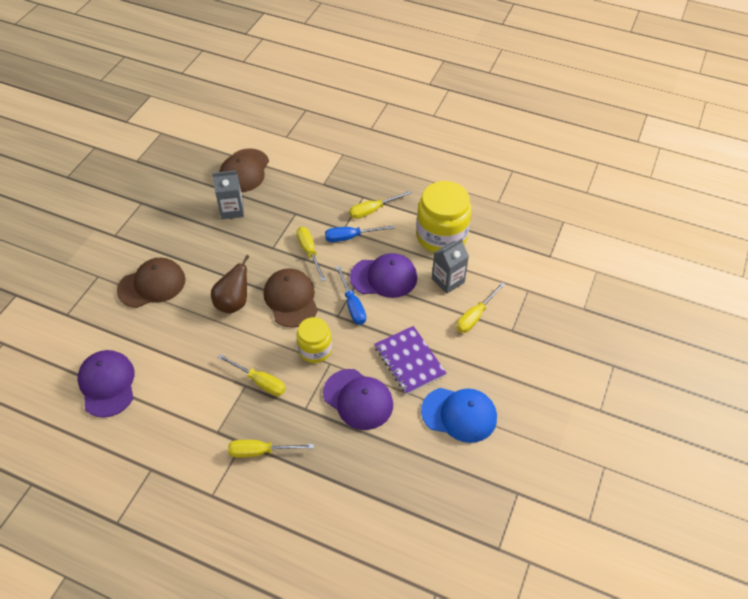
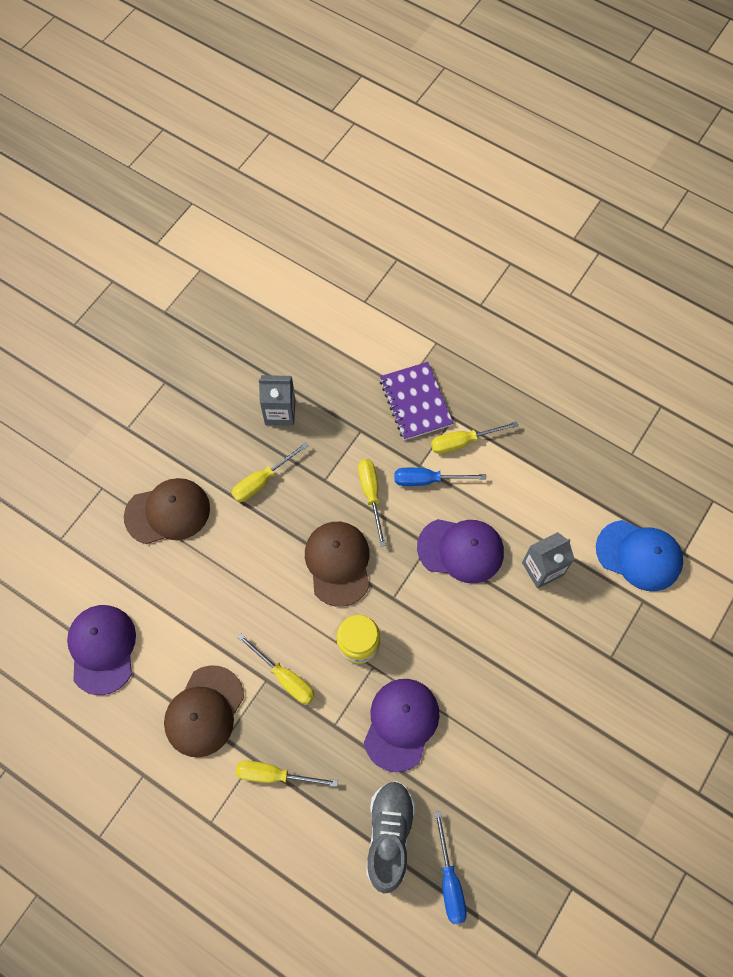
camera: 10 degrees right, 15 degrees up
brown pear [211,255,250,314] -> none
brown cap [219,148,269,192] -> brown cap moved to [164,665,244,757]
purple cap [323,369,393,430] -> purple cap turned 120 degrees counterclockwise [364,679,440,772]
blue screwdriver [336,266,366,325] -> blue screwdriver moved to [434,811,467,924]
purple notebook [375,326,446,395] -> purple notebook moved to [380,362,453,440]
yellow jar [416,181,472,253] -> none
blue cap [421,388,497,443] -> blue cap moved to [596,520,683,591]
yellow screwdriver [456,282,505,333] -> yellow screwdriver moved to [231,442,308,502]
none -> grey shoe [366,781,415,894]

